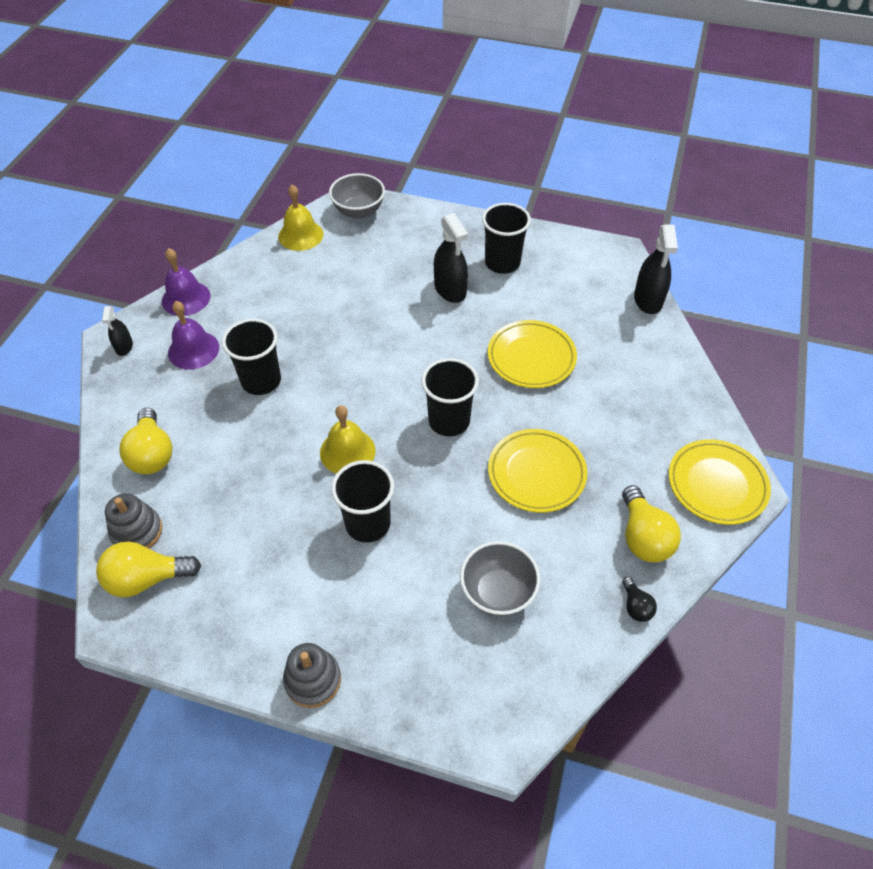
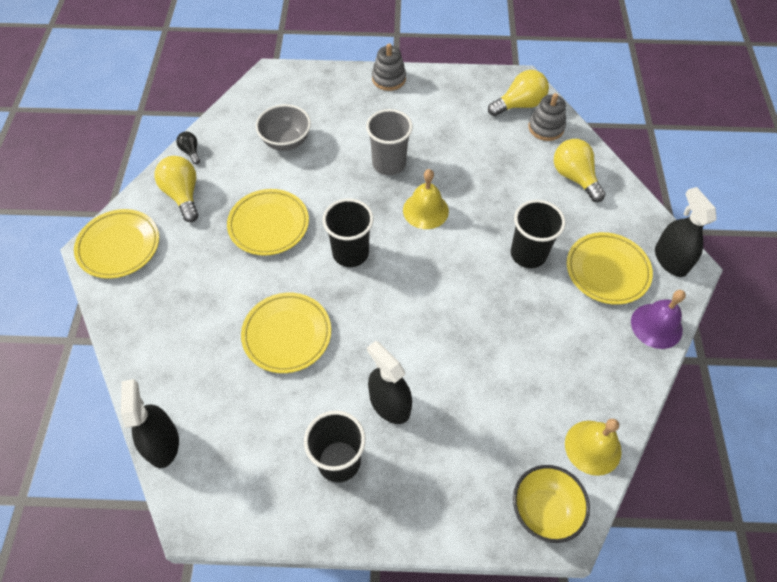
camera: 165 degrees right, 5 degrees up
black spray bottle [102,306,133,356] -> black spray bottle [655,187,717,277], size x1.76
purple bell [168,301,219,370] -> yellow plate [567,232,653,305]
grey bowl [329,173,385,219] -> yellow bowl [513,465,590,543]
black cup [331,460,394,543] -> grey cup [366,109,413,175]

